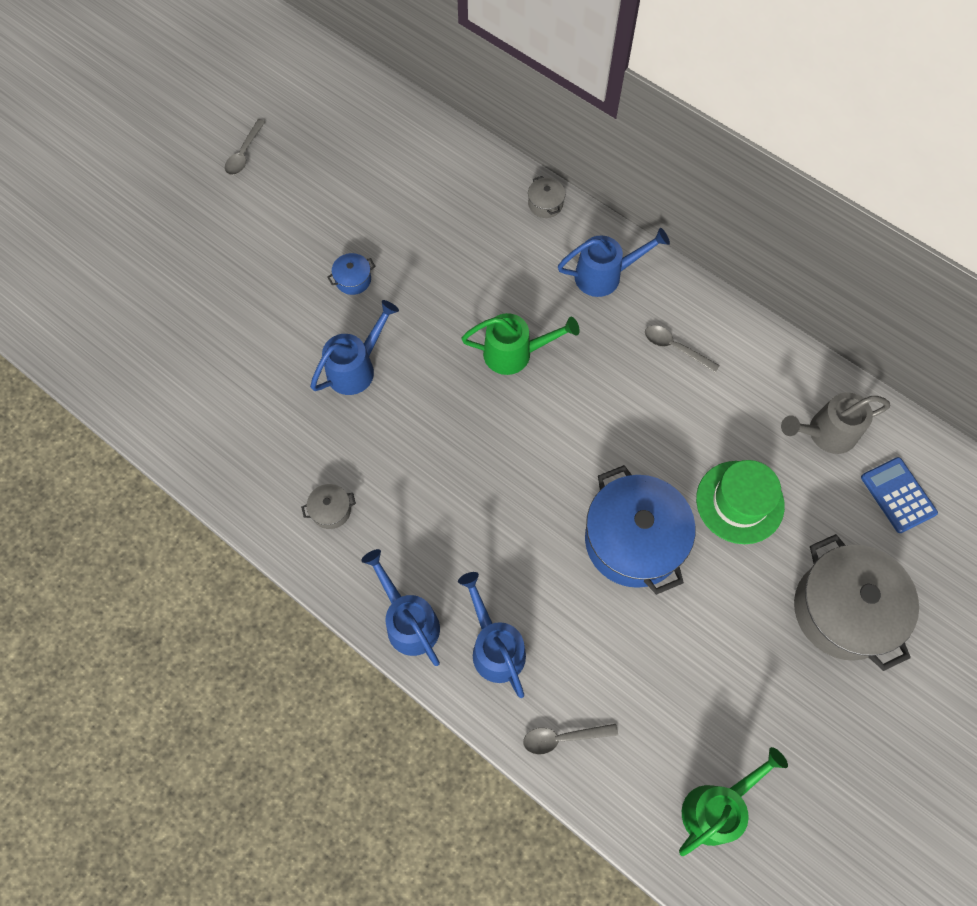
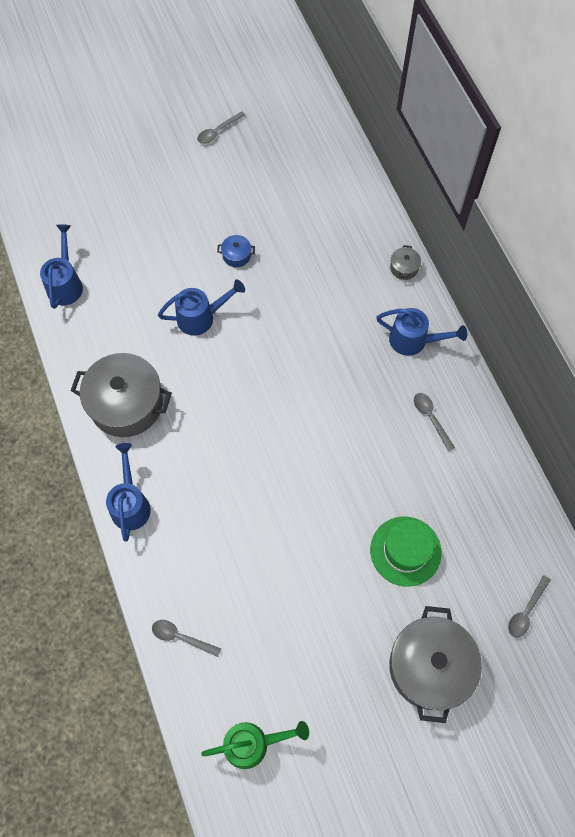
camera: 30 degrees right, 0 degrees up
grey pot [301,484,356,529] -> grey pot [70,353,172,437], size x2.42
blue watering can [458,572,526,698] -> blue watering can moved to [40,224,83,309]
green watering can [461,313,580,375] -> none
blue pot [585,465,695,595] -> none
grey watering can [781,392,890,454] -> none
blue calculator [861,457,938,533] -> grey spoon [508,575,551,637]

